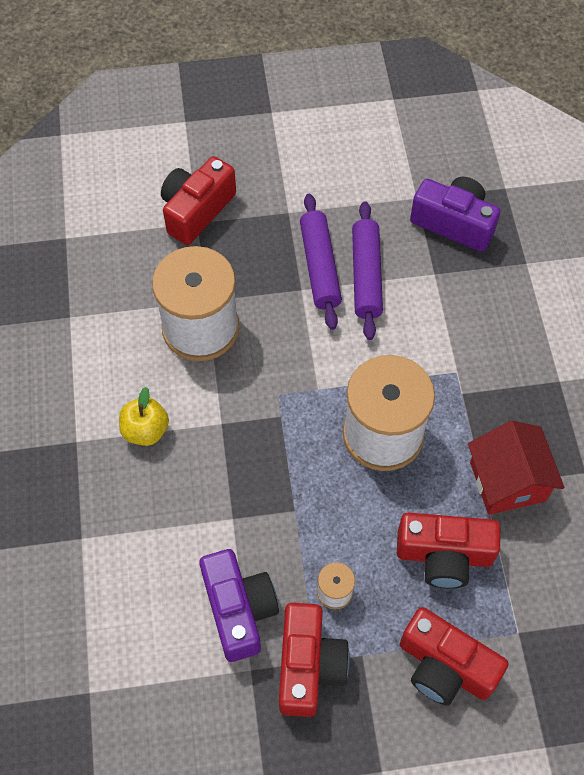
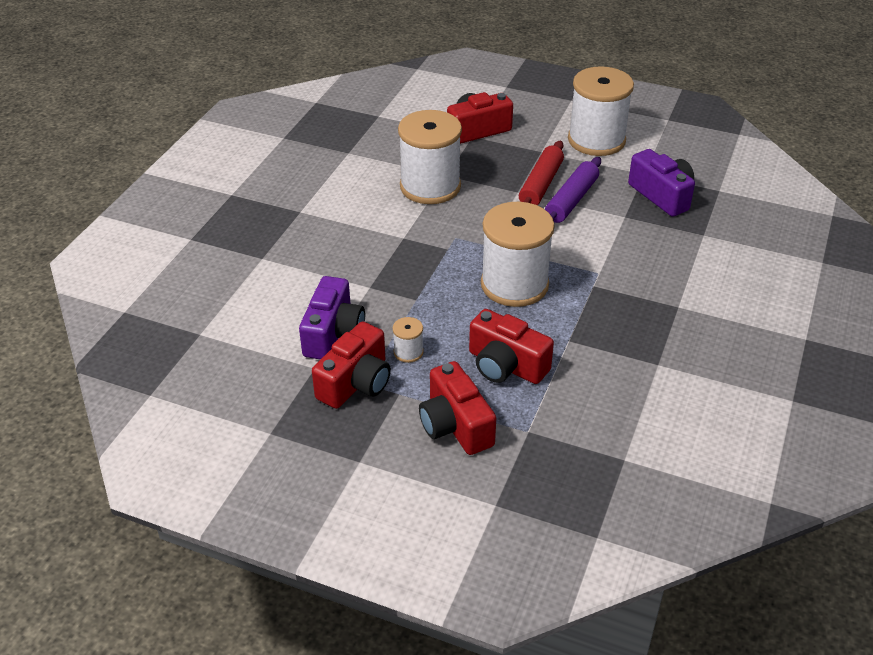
camera: 30 degrees right, 20 degrees down
yellow apple [119,387,169,446] -> none
purple rolling pin [300,194,342,330] -> red rolling pin [519,141,564,206]
red house [468,420,564,515] -> none
none -> white spool [568,66,634,156]

